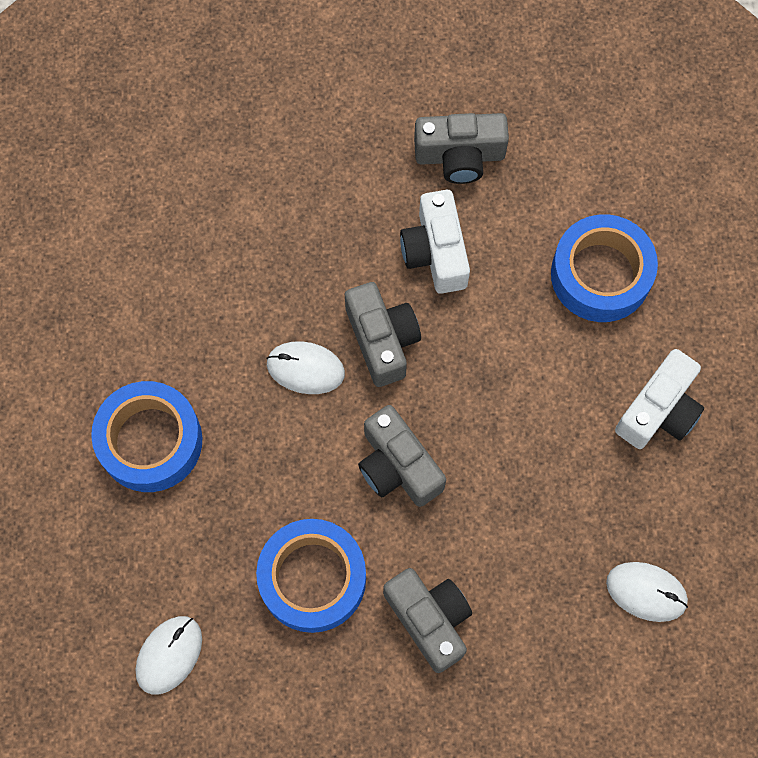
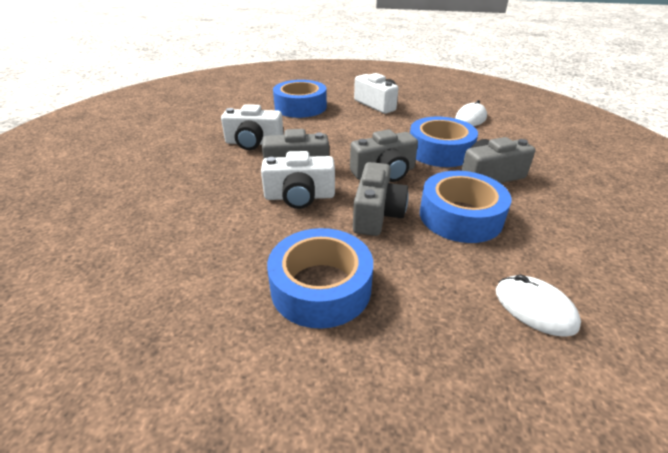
camera: 75 degrees left, 35 degrees down
white mouse [266,341,345,394] -> white camera [261,151,335,209]
grey camera [414,113,509,184] -> grey camera moved to [353,162,409,236]
none -> blue tape [410,117,478,167]

